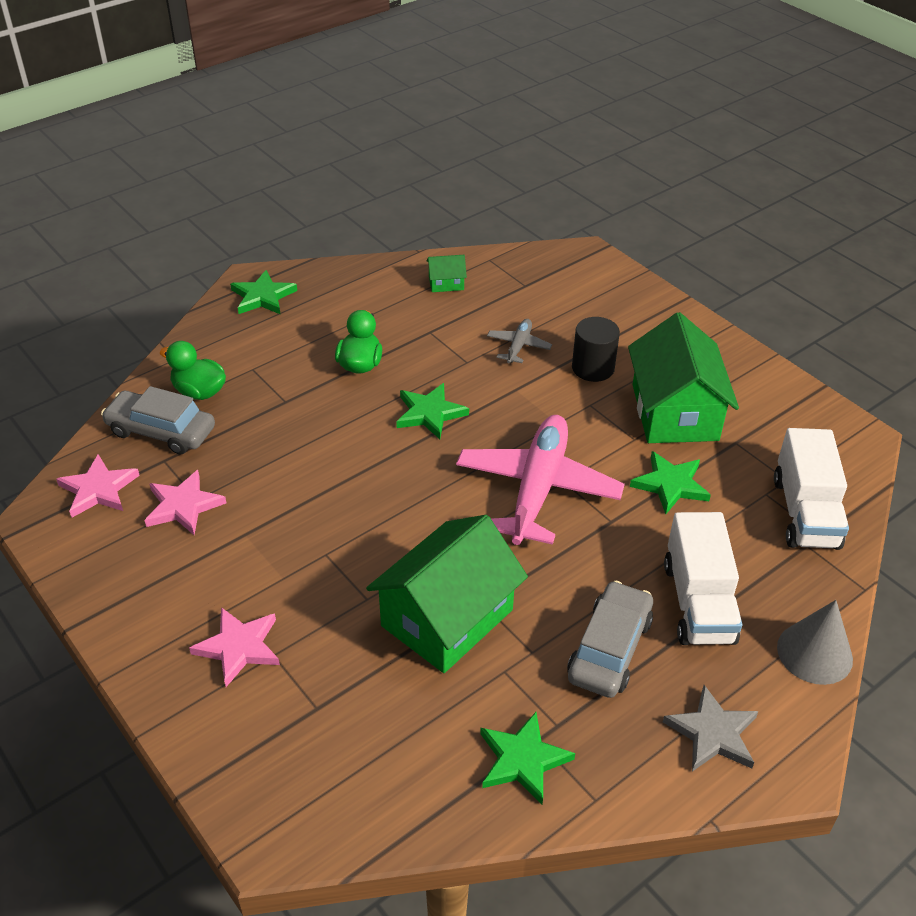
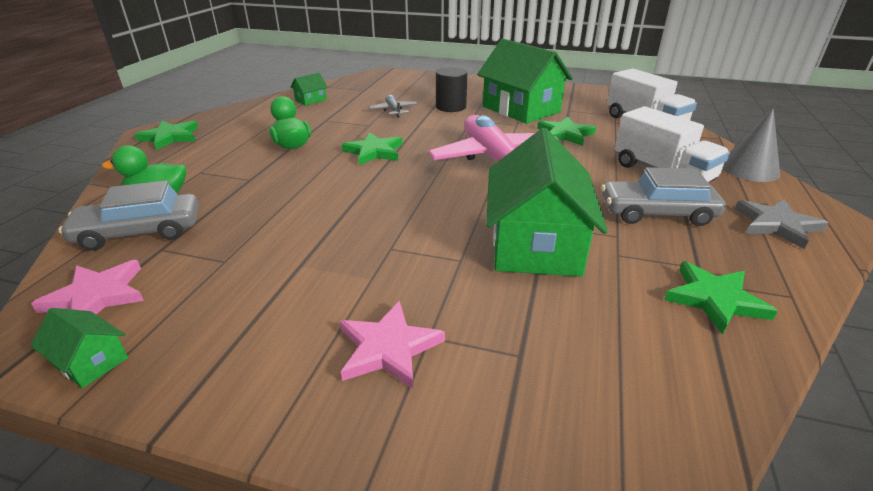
camera: 35 degrees left, 10 degrees down
pink star [144,470,226,535] -> none
grey car [567,581,653,698] -> grey car turned 75 degrees counterclockwise [601,167,726,226]
none -> green house [30,308,128,388]

